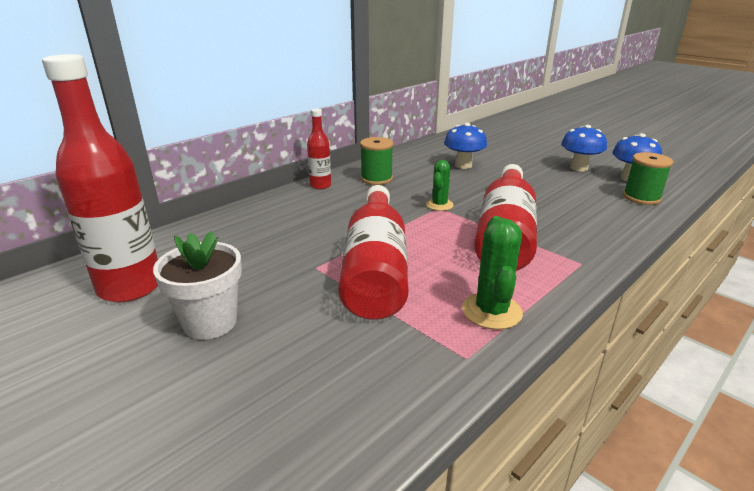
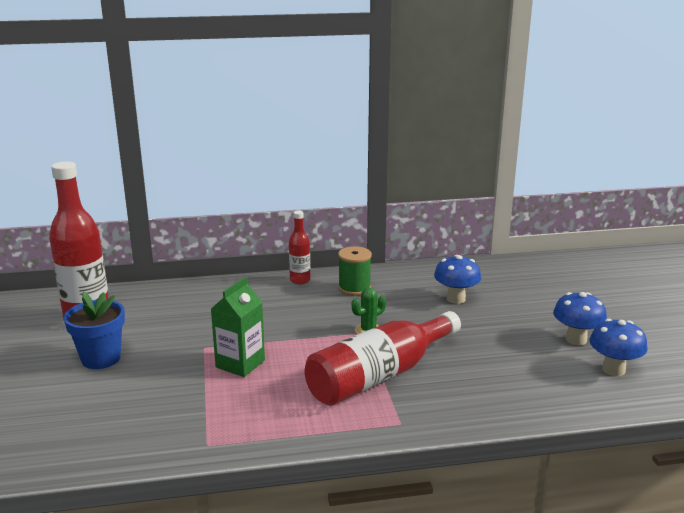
camera: 35 degrees right, 5 degrees down
white flower pot [153,231,242,340] -> blue flower pot [64,292,125,369]
red bottle [339,185,408,320] -> green carton [211,277,265,377]
green cactus [462,216,523,330] -> none
green spool [623,152,673,205] -> none

